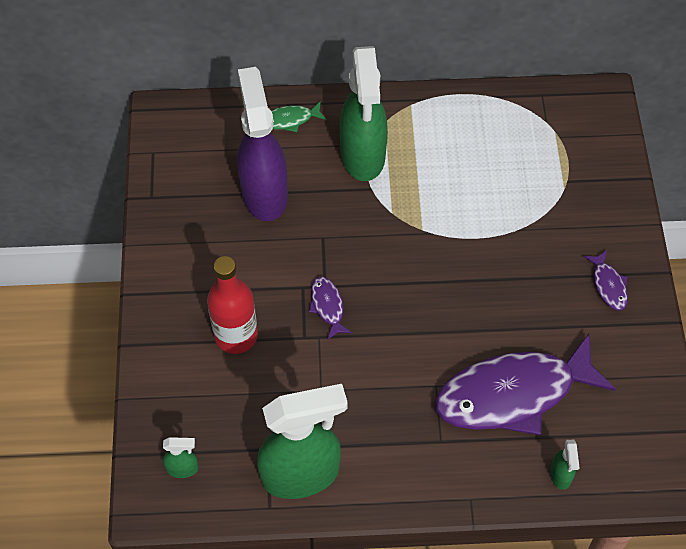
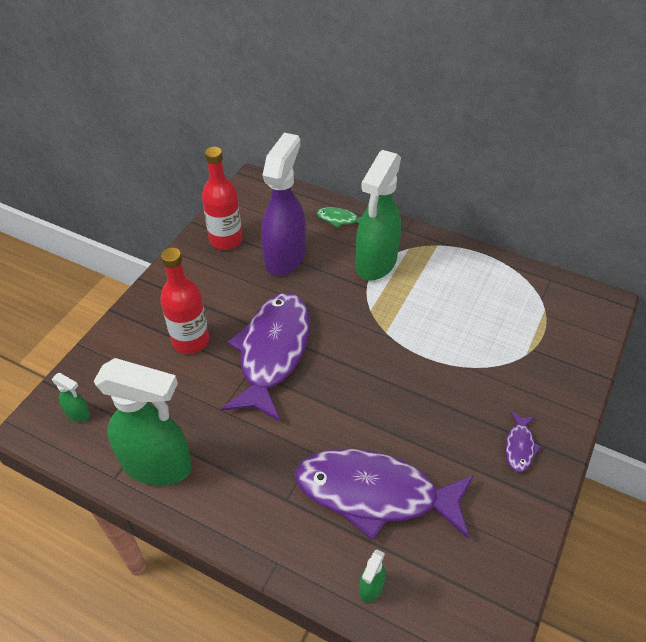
camera: 30 degrees right, 10 degrees down
purple fish [309,277,352,340] -> purple fish [221,293,310,422], size x2.45
none -> red bottle [202,147,242,250]

